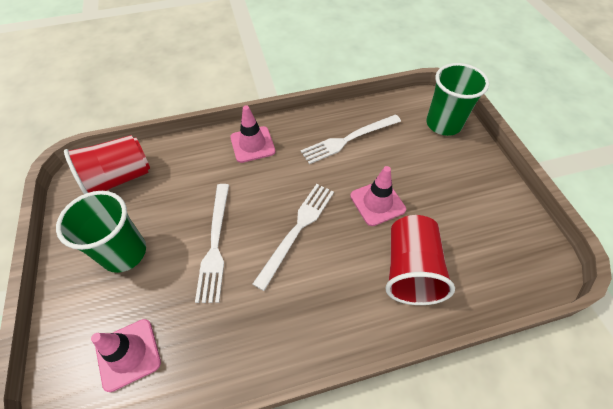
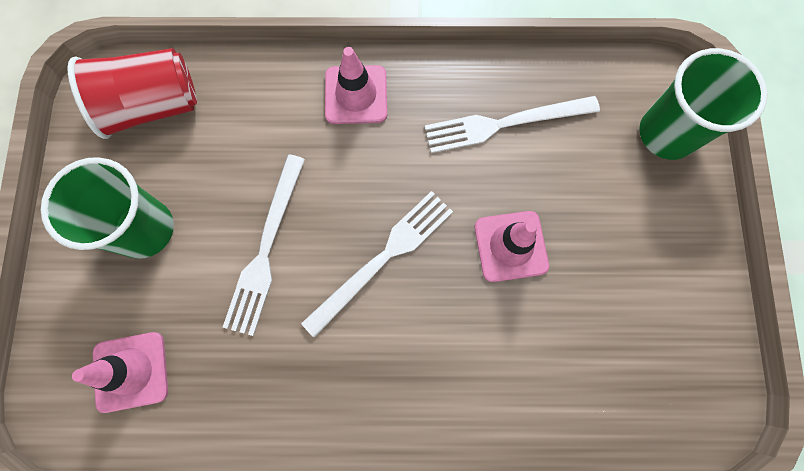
camera: 15 degrees right, 20 degrees up
red cup [385,215,455,305] -> none

